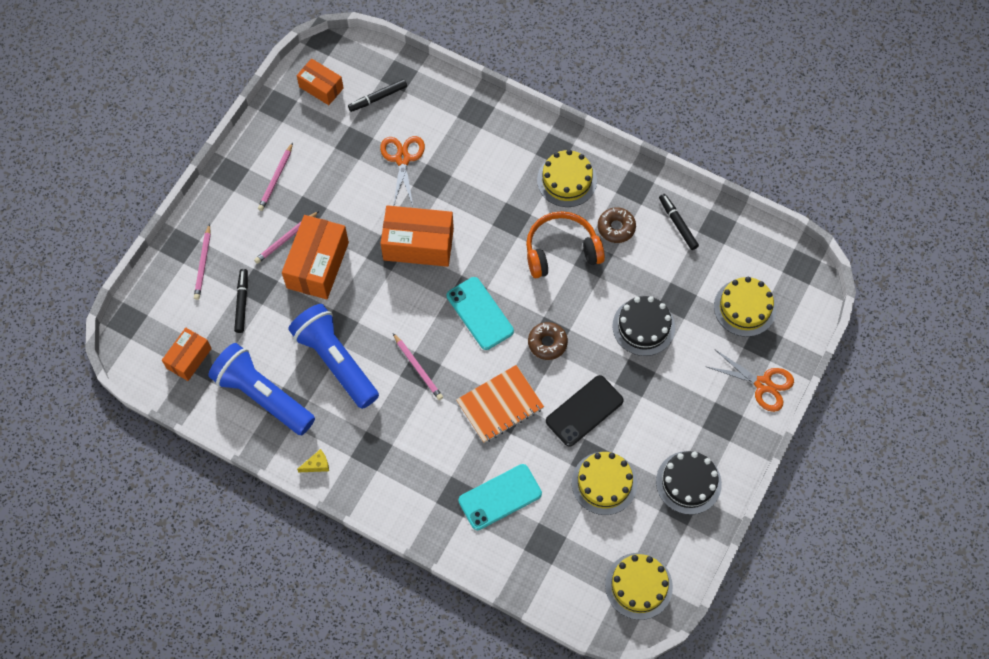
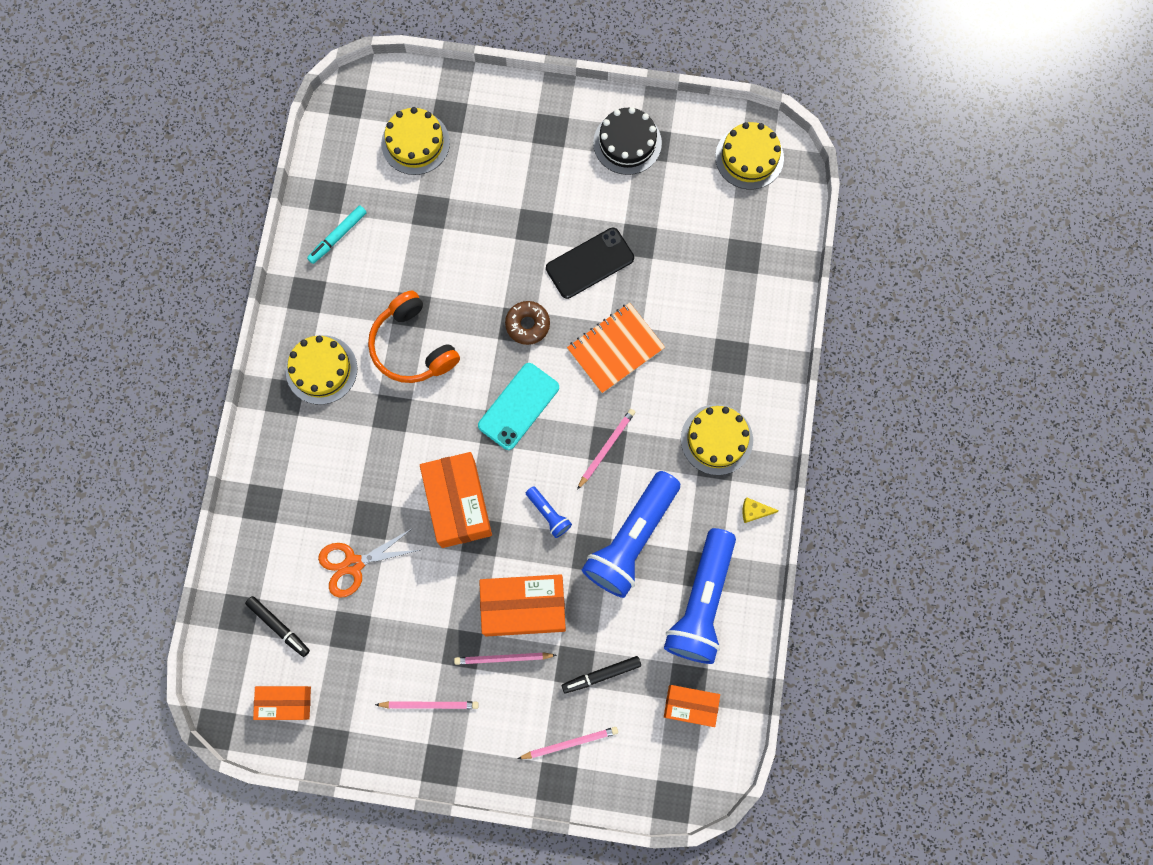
camera: 110 degrees left, 10 degrees up
pink pencil [254,211,319,264] -> pink pencil turned 150 degrees clockwise [454,653,557,665]
orange box [297,58,344,105] -> orange box turned 75 degrees clockwise [253,686,311,720]
yellow cheese [297,449,329,472] -> yellow cheese turned 45 degrees counterclockwise [742,497,779,523]
orange notebook [456,365,544,443] -> orange notebook turned 75 degrees counterclockwise [567,303,665,393]
turquoise phone [458,464,542,530] -> none
black phone [546,375,624,447] -> black phone turned 60 degrees counterclockwise [546,228,634,299]
yellow cake [572,452,637,515] -> yellow cake moved to [681,404,753,475]
brown donut [598,207,636,243] -> none
black cake [612,296,675,356] -> none
black marker [659,194,699,250] -> turquoise marker [307,205,367,264]
orange scissors [707,349,794,412] -> none
none -> blue flashlight [526,486,572,538]

